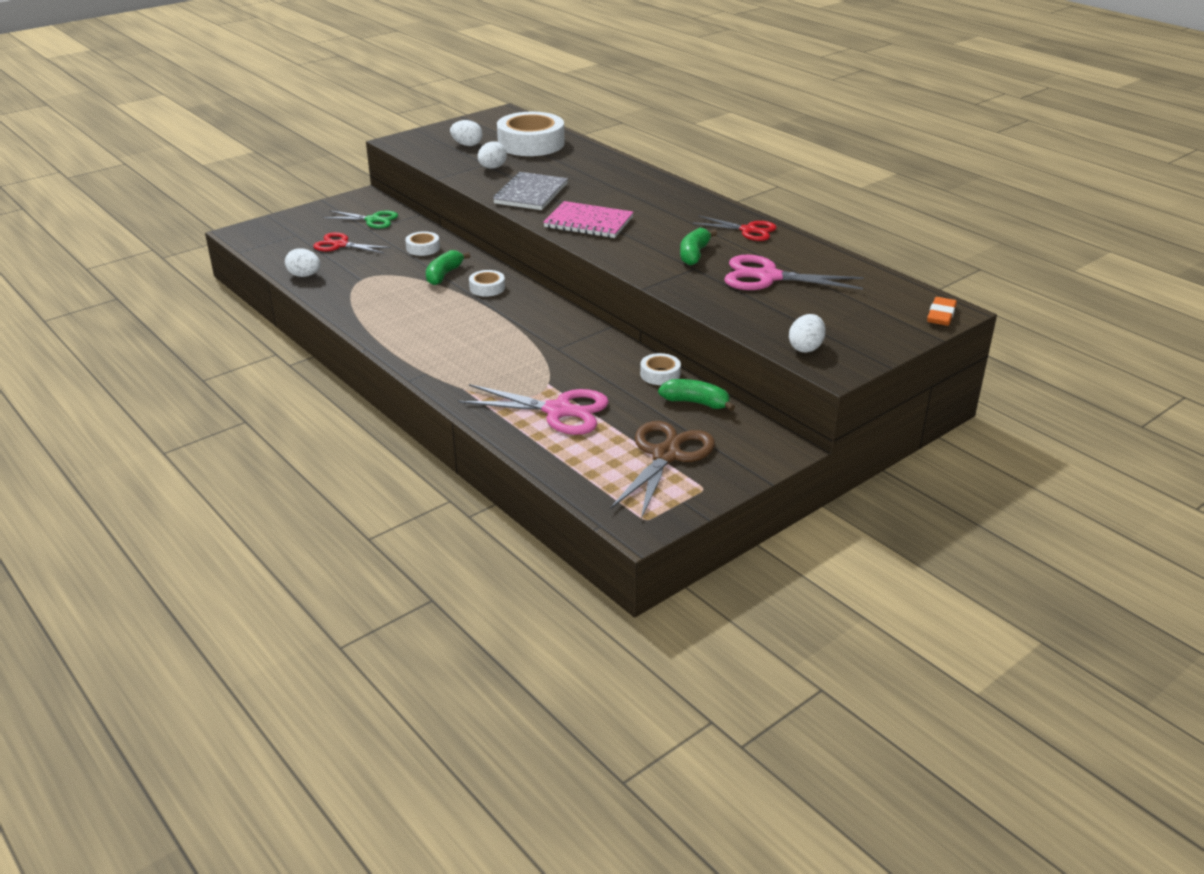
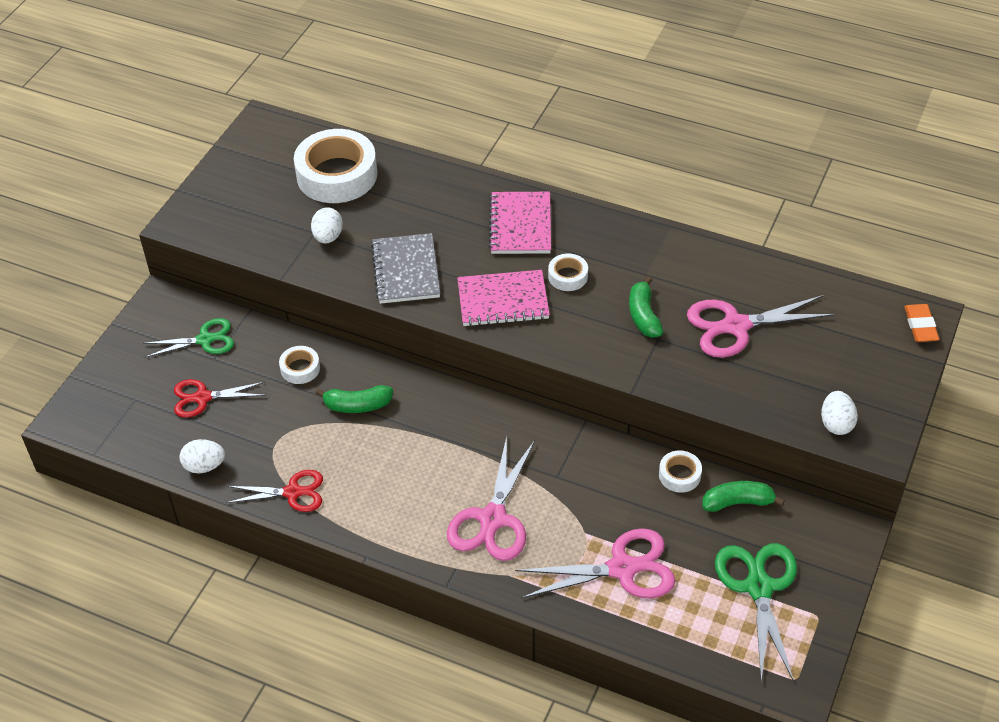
camera: 25 degrees left, 15 degrees up
green banana [426,250,470,285] -> green banana turned 90 degrees counterclockwise [316,385,393,413]
white egg [450,120,483,146] -> none
white tape [469,270,505,297] -> white tape moved to [548,254,588,291]
brown scissors [610,421,715,519] -> green scissors [715,543,797,682]
red scissors [693,215,777,241] -> red scissors moved to [226,470,323,512]
none -> pink scissors [447,436,535,561]
none -> pink notebook [488,192,551,254]

